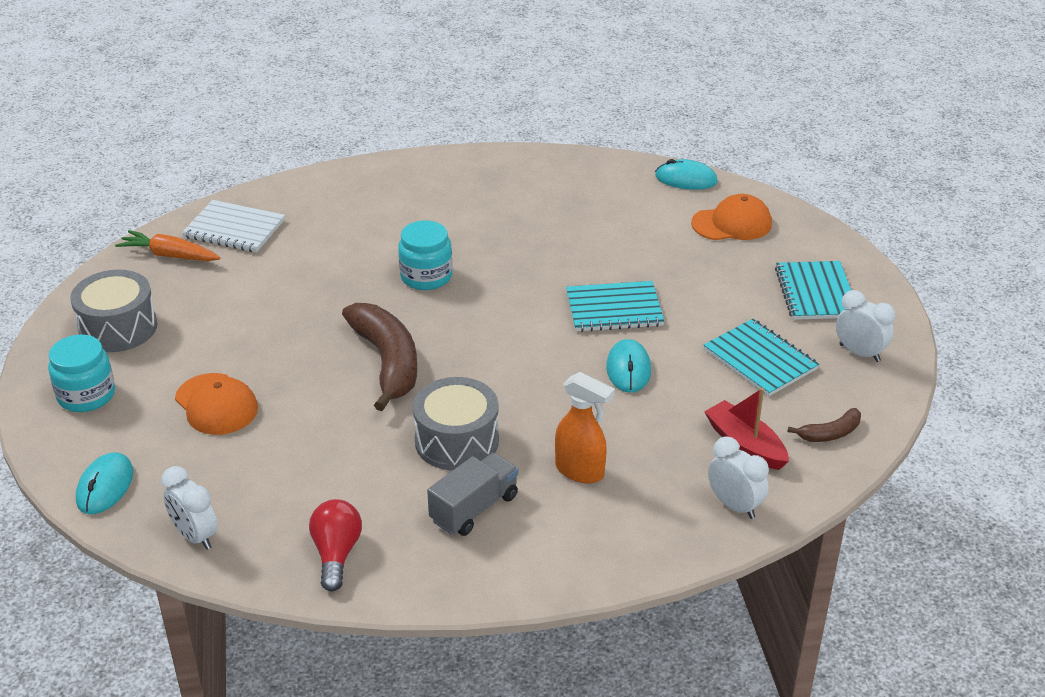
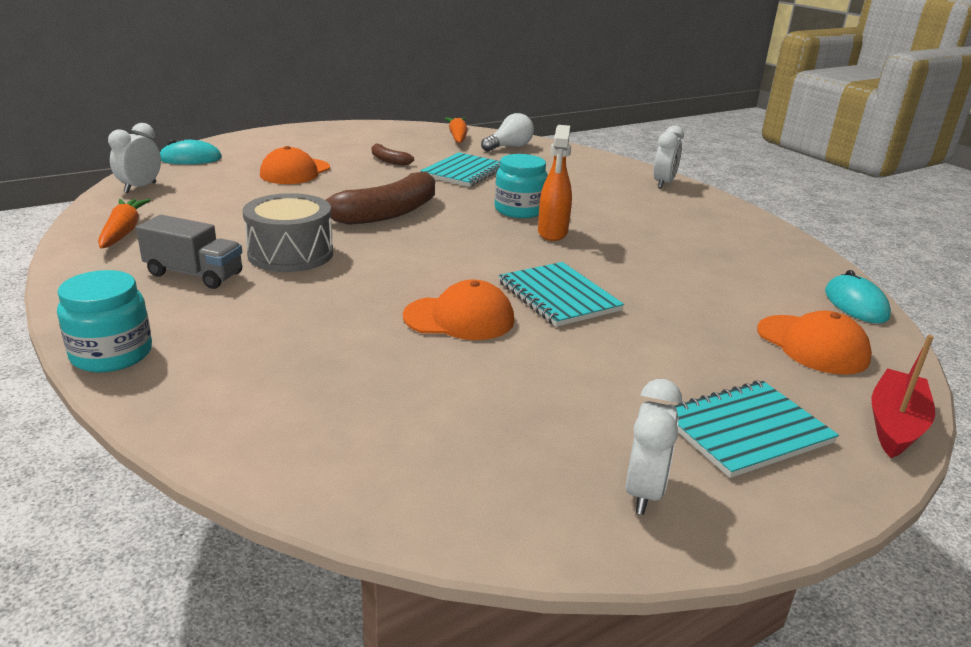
camera: 65 degrees right, 10 degrees down
turquoise jar [48,335,115,412] -> turquoise jar moved to [57,270,152,372]
grey drum [70,270,158,352] -> none
white notebook [182,200,285,253] -> white light bulb [481,113,534,152]
red light bulb [309,499,362,591] -> orange carrot [98,199,151,248]
orange spray bottle [555,372,615,483] -> orange spray bottle moved to [538,125,572,241]
turquoise mouse [606,339,651,393] -> orange cap [403,280,514,340]
turquoise notebook [704,319,819,396] -> turquoise notebook moved to [420,152,500,187]
red boat [704,388,789,470] -> red boat moved to [871,335,935,458]
white clock [708,436,769,519] -> white clock moved to [654,125,684,188]
brown banana [787,408,861,442] -> brown banana moved to [372,143,414,166]

